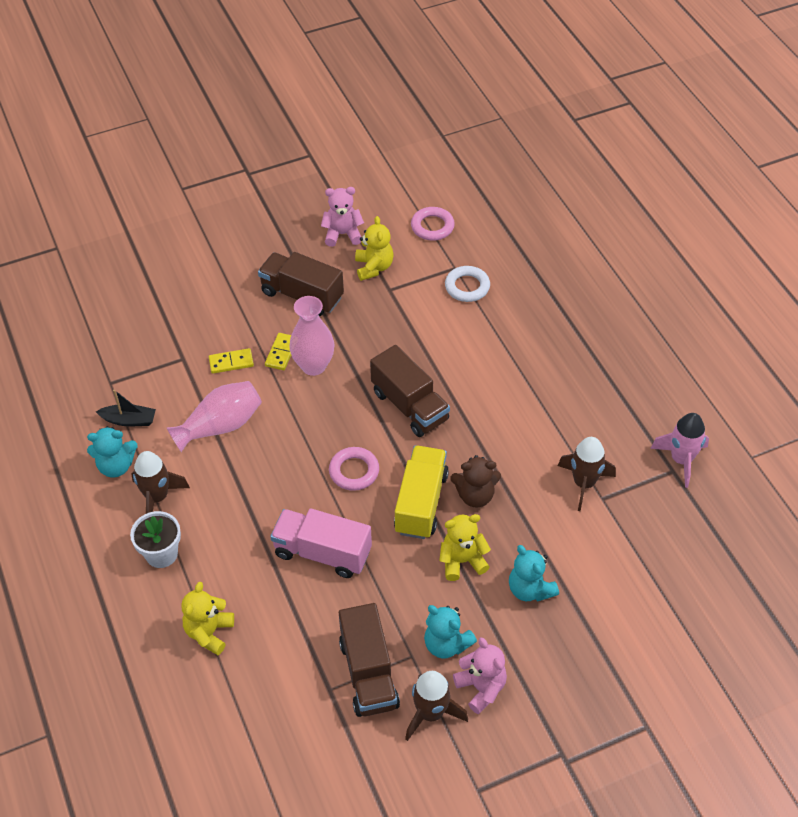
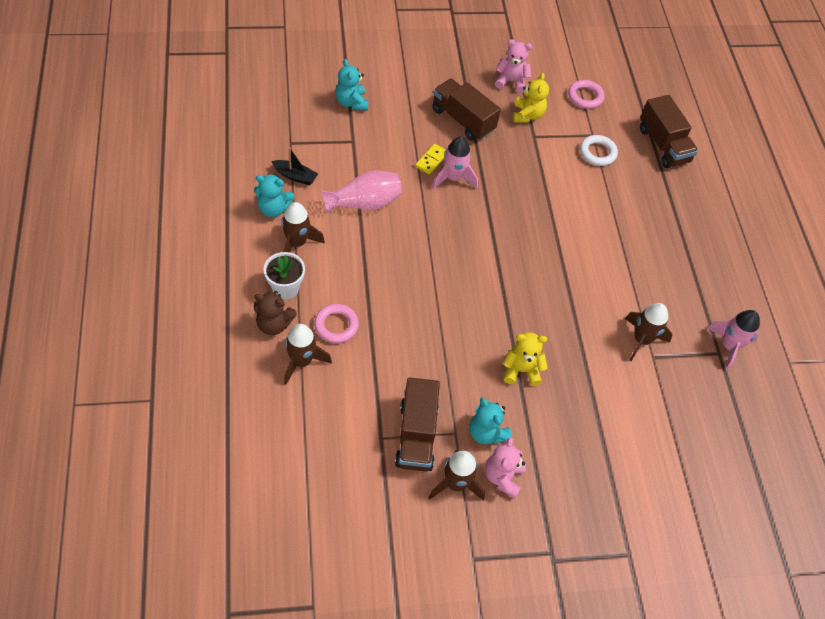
camera: 10 degrees right, 5 degrees up
yellow teddy bear [181,582,234,655] -> brown rocket [284,324,332,385]
yellow domino [209,348,254,374] -> none
pink truck [270,508,372,578] -> none
pink vase [289,296,334,376] -> pink rocket [432,137,478,189]
pink ring [329,447,379,491] -> pink ring moved to [314,304,359,343]
brown truck [370,345,450,437] -> brown truck moved to [640,95,698,168]
yellow truck [394,445,449,539] -> none
brown teddy bear [450,455,501,508] -> brown teddy bear moved to [254,291,297,335]
pink teddy bear [453,637,507,714] -> pink teddy bear turned 150 degrees counterclockwise [485,437,526,498]
turquoise teddy bear [509,545,559,602] -> turquoise teddy bear moved to [335,59,368,110]

